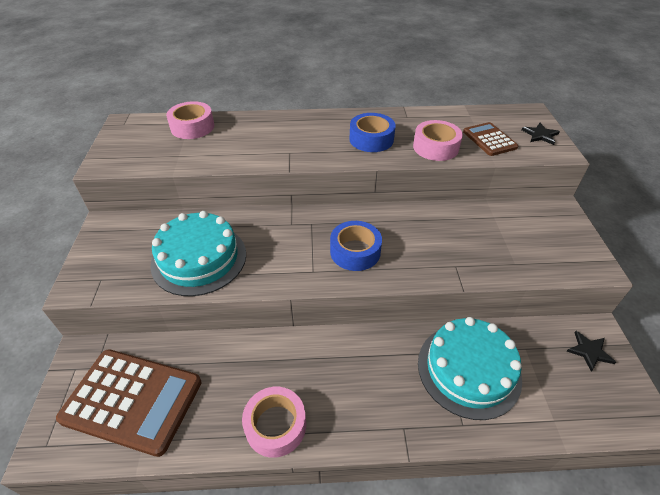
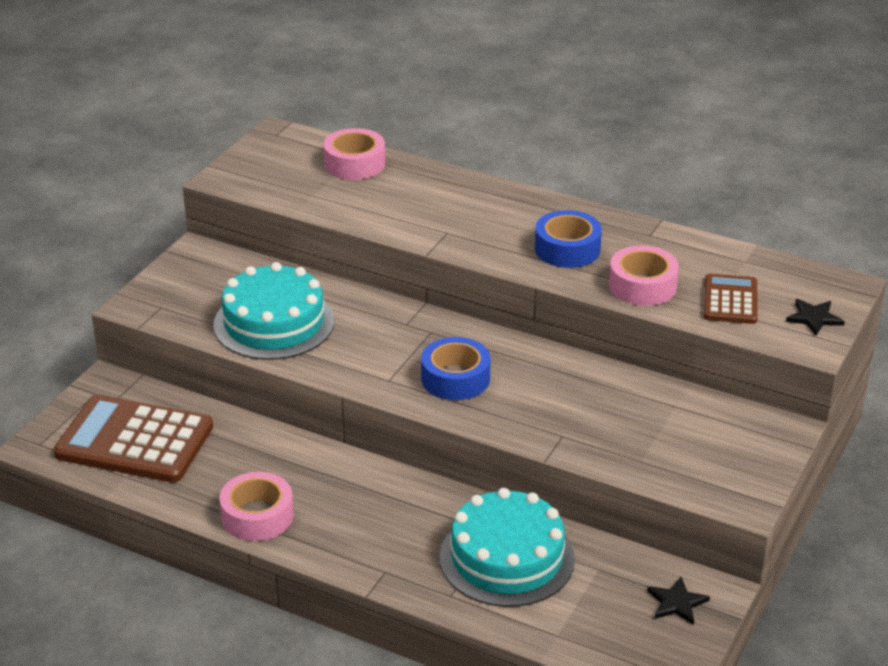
camera: 30 degrees right, 10 degrees down
brown calculator [56,349,202,457] -> brown calculator turned 150 degrees clockwise [54,394,213,483]

